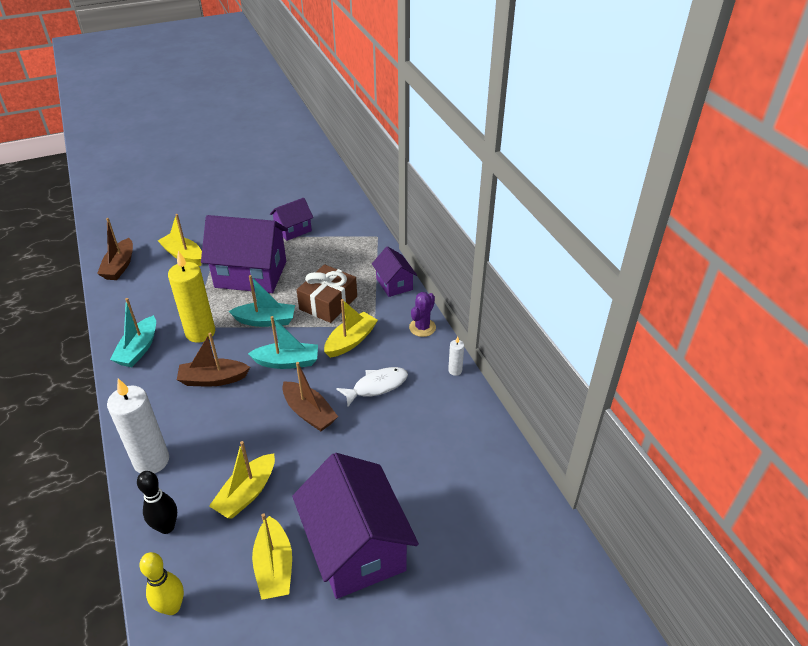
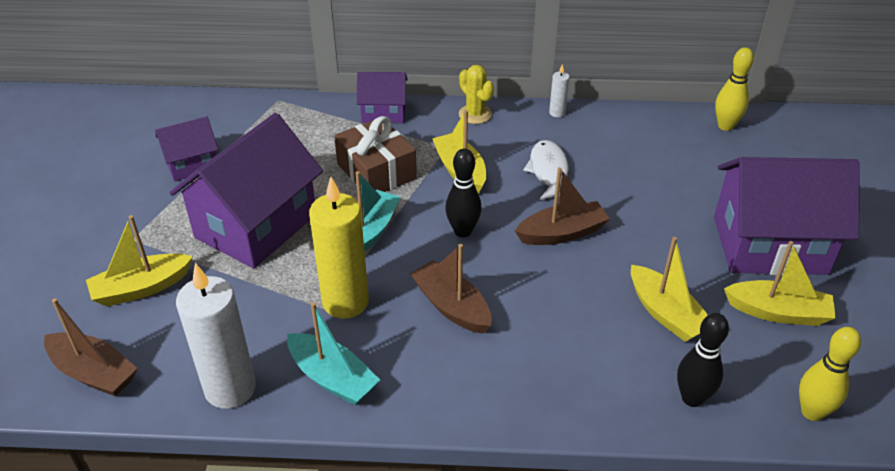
camera: 65 degrees left, 0 degrees up
white candle [107,378,169,474] -> white candle moved to [176,263,256,409]
brown boat [177,333,250,387] -> brown boat turned 120 degrees clockwise [410,244,492,334]
turquoise boat [248,316,318,369] -> black bowling pin [445,148,482,237]
purple house [270,198,313,241] -> purple house turned 75 degrees clockwise [155,117,218,182]
purple cactus [409,292,436,337] -> yellow cactus [459,65,494,124]
none -> yellow bowling pin [715,47,754,131]

